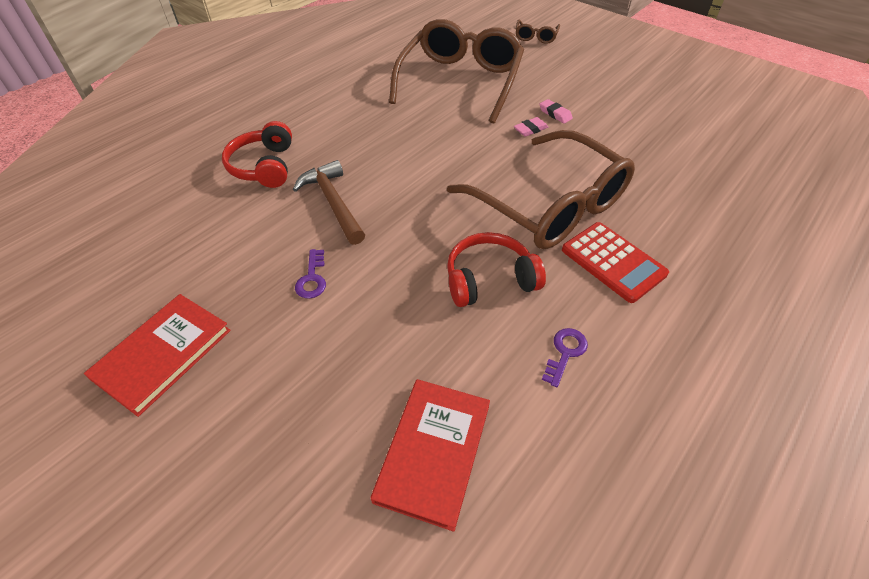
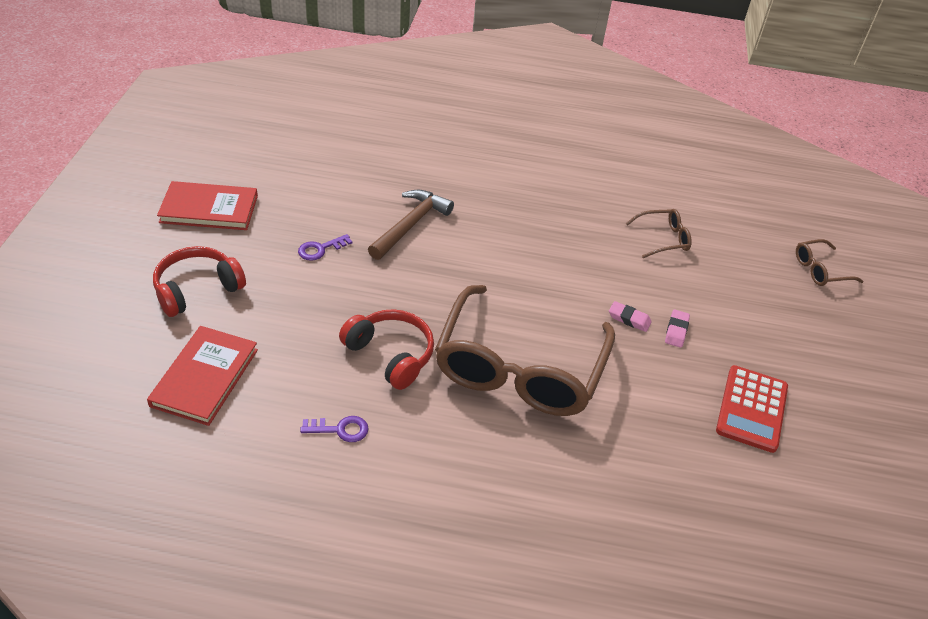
camera: 55 degrees right, 5 degrees down
red headphones [222,121,292,188] -> red headphones moved to [153,246,246,317]
red book [371,379,490,532] -> red book turned 60 degrees counterclockwise [147,326,258,426]
brown glasses [389,19,524,124] -> brown glasses [626,209,692,258], size x0.42
red calculator [562,222,669,303] -> red calculator moved to [716,365,788,453]

